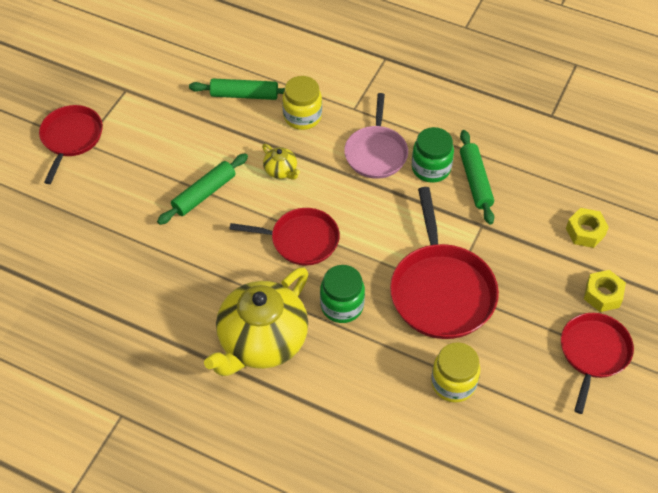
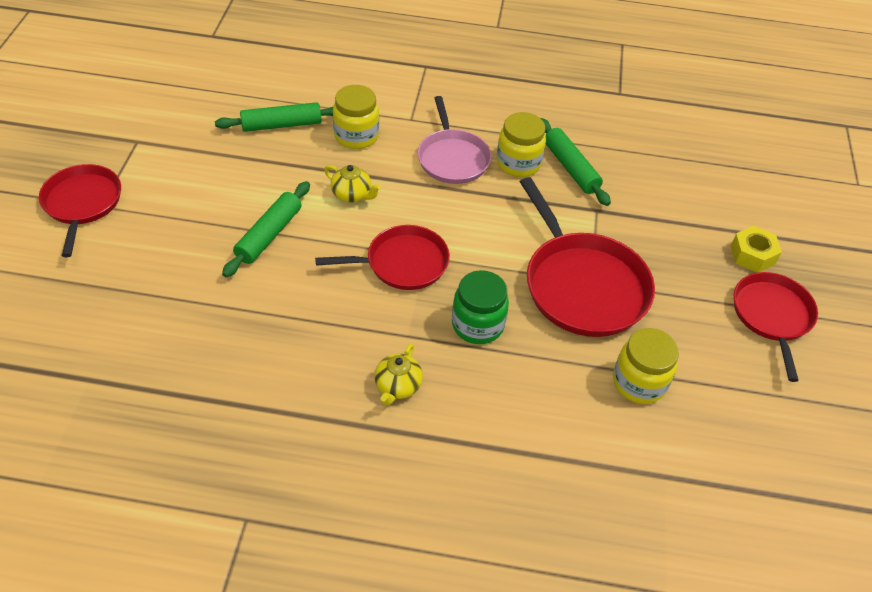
camera: 20 degrees left, 5 degrees down
yellow teapot [204,267,308,376] -> yellow teapot [374,343,423,406], size x0.42
green jar [412,127,454,183] -> yellow jar [497,112,546,177]
yellow nut [566,208,609,248] -> none

